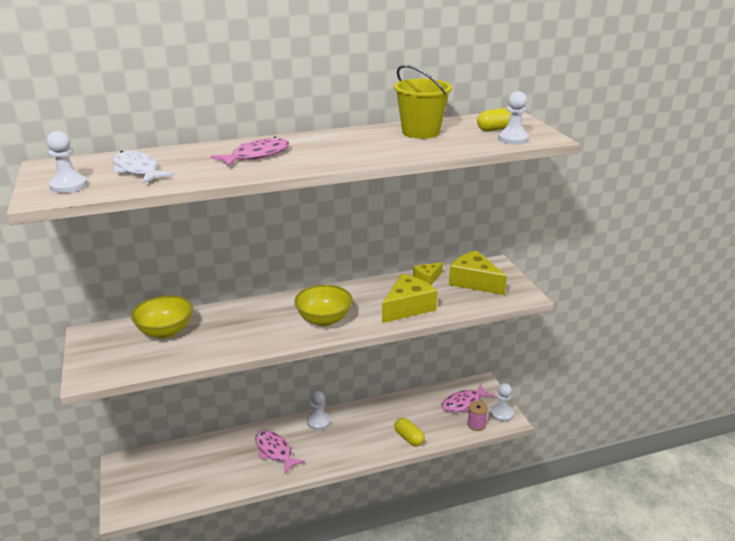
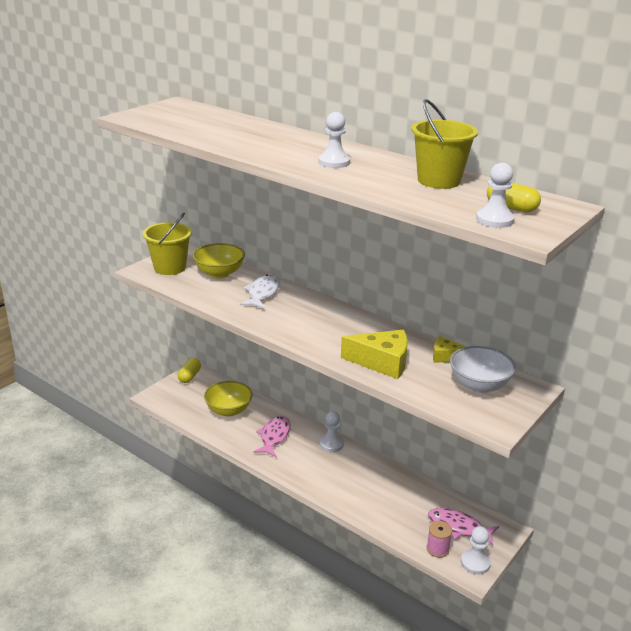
camera: 55 degrees right, 0 degrees up
white pawn [47,131,87,193] -> white pawn moved to [318,112,350,168]
white fish [113,150,174,184] -> white fish moved to [240,274,280,309]
pink fish [211,137,289,167] -> none
yellow bowl [294,285,353,326] -> yellow bowl moved to [204,381,252,417]
yellow capsule [394,418,425,446] -> yellow capsule moved to [178,358,201,383]
yellow cheese [449,250,507,295] -> white bowl [450,346,516,393]
none -> yellow bucket [143,213,192,275]

